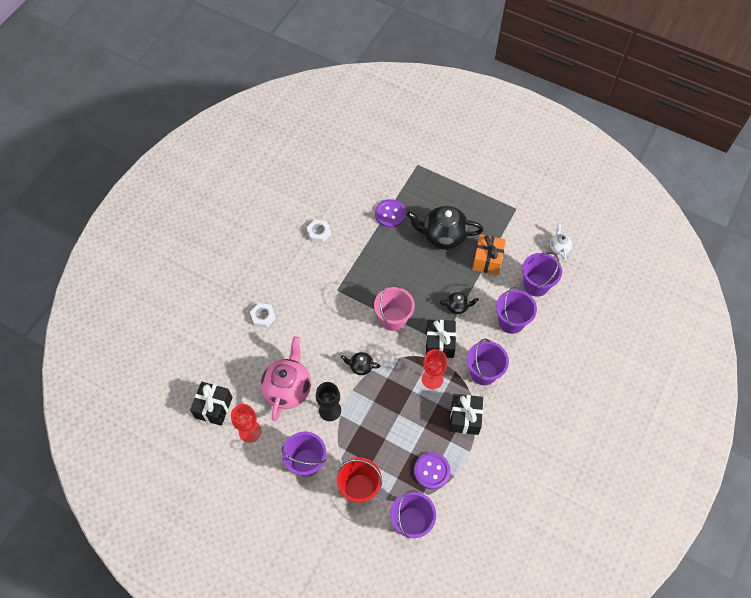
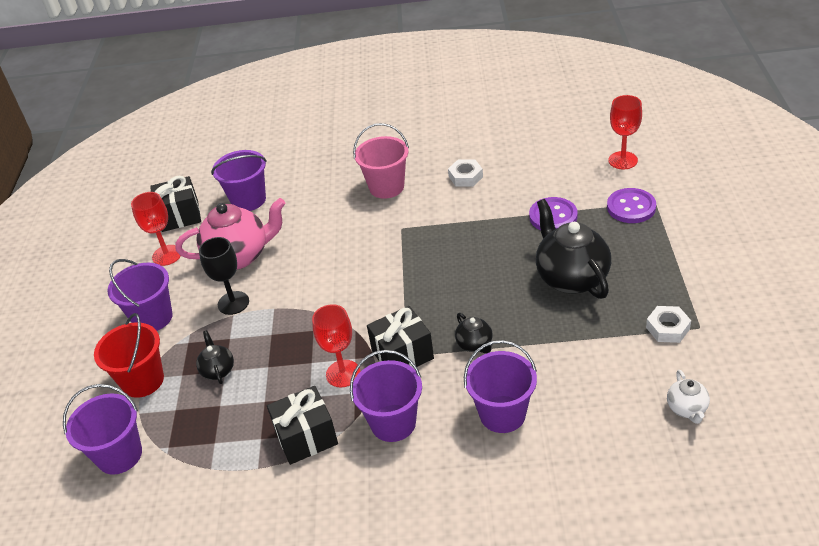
camera: 65 degrees right, 20 degrees down
white nut [250,303,276,328] -> white nut moved to [646,306,691,343]
black teapot [341,352,380,375] -> black teapot moved to [196,330,234,384]
pink bucket [374,284,415,331] -> pink bucket moved to [353,123,409,199]
purple button [414,452,450,489] -> purple button moved to [607,188,656,223]
orange gift [472,234,506,275] -> none
purple bucket [522,252,562,297] -> purple bucket moved to [211,150,266,211]
white teapot [550,224,572,260] -> white teapot turned 120 degrees clockwise [667,370,710,424]
none -> red goblet [608,95,642,169]

